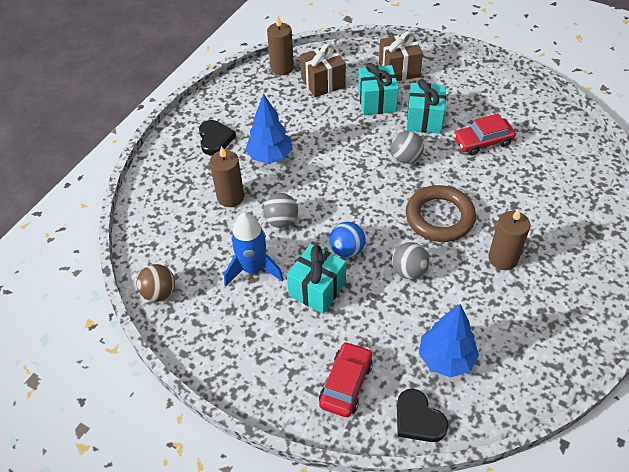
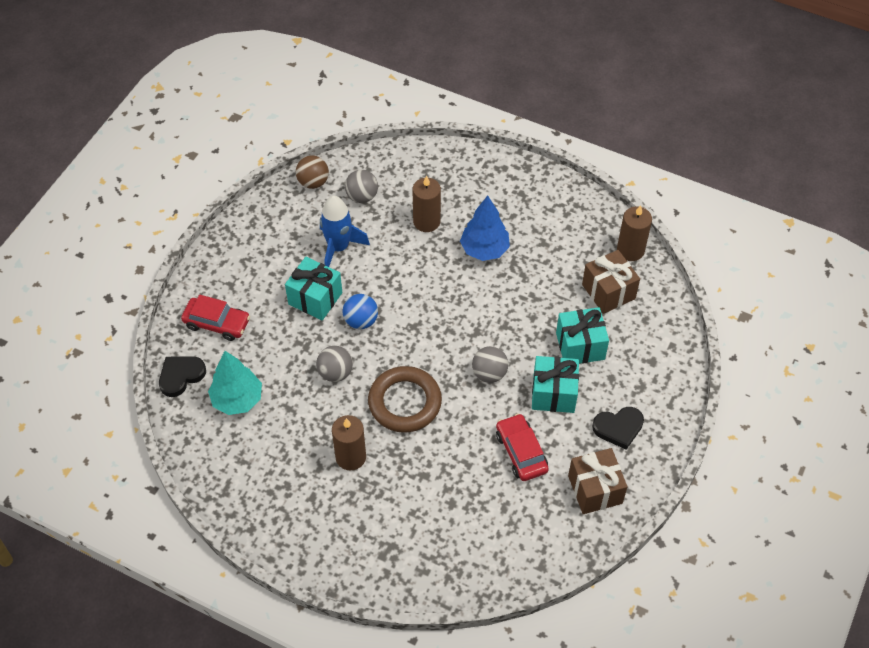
camera: 85 degrees right, 5 degrees up
black heart [199,120,236,155] -> black heart moved to [592,407,644,450]
grey ball [263,193,298,228] -> grey ball moved to [345,170,378,203]
brown gift [379,31,423,81] -> brown gift moved to [568,448,627,514]
blue tree [419,304,479,378] -> turquoise tree [208,351,262,415]

